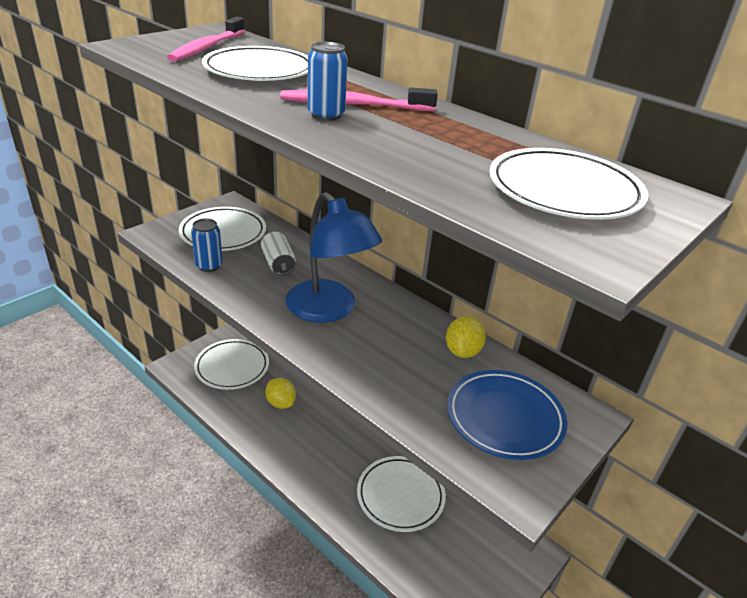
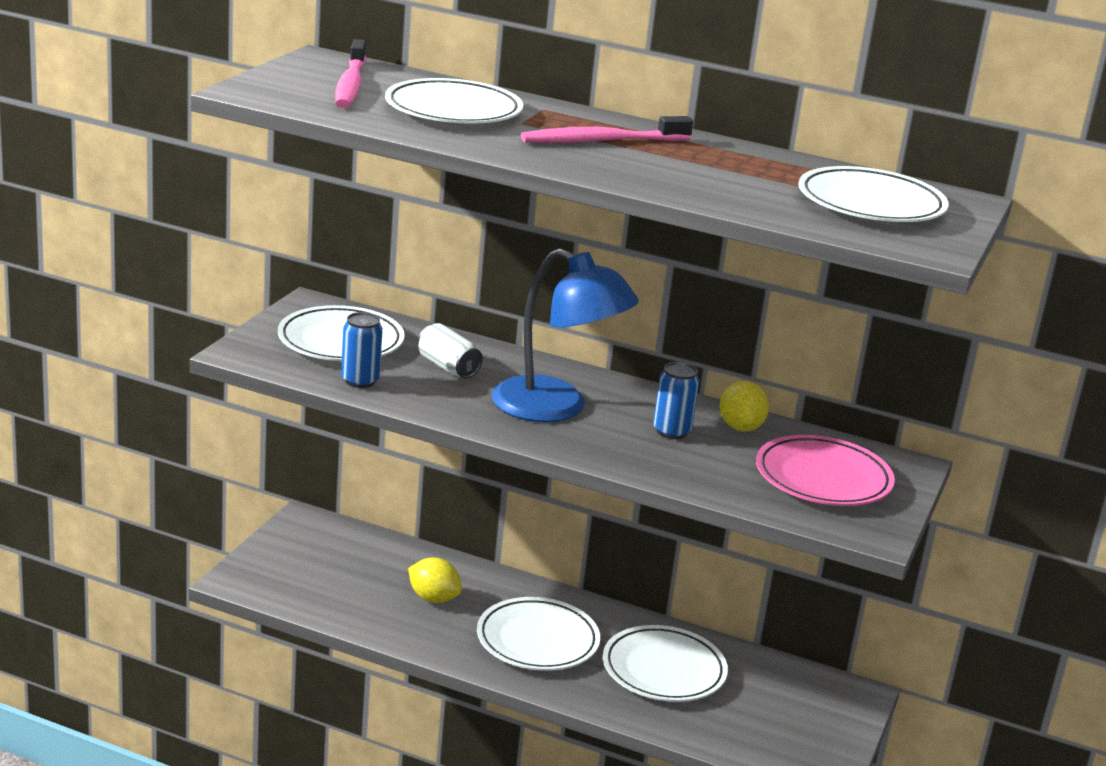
camera: 20 degrees left, 10 degrees down
white plate [194,339,269,390] -> white plate moved to [477,597,600,671]
blue can [307,42,348,121] -> blue can moved to [653,362,699,439]
blue plate [447,370,568,460] -> pink plate [756,435,895,506]

